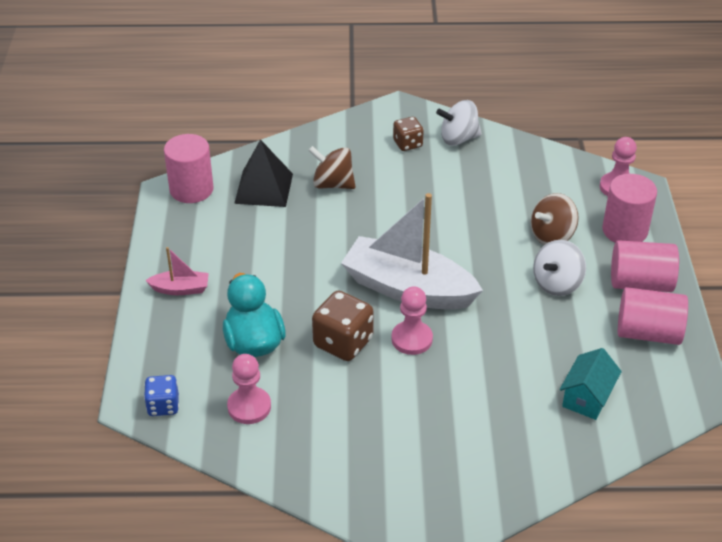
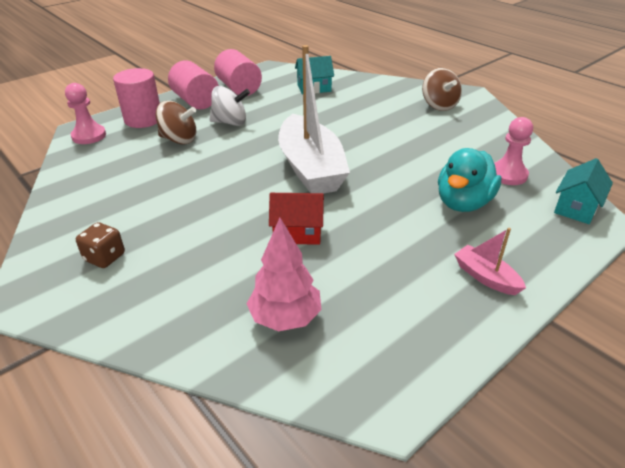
camera: 130 degrees left, 5 degrees down
blue dice [144,375,179,416] -> turquoise house [554,158,613,224]
pink cylinder [164,134,214,203] -> none
black pyramid [234,139,293,207] -> pink tree [247,218,322,331]
brown spinning top [308,146,356,189] -> brown spinning top moved to [422,68,462,111]
brown dice [312,291,374,361] -> none
pink pawn [391,287,433,355] -> none
white spinning top [436,100,482,146] -> none
none -> red house [269,193,324,245]

